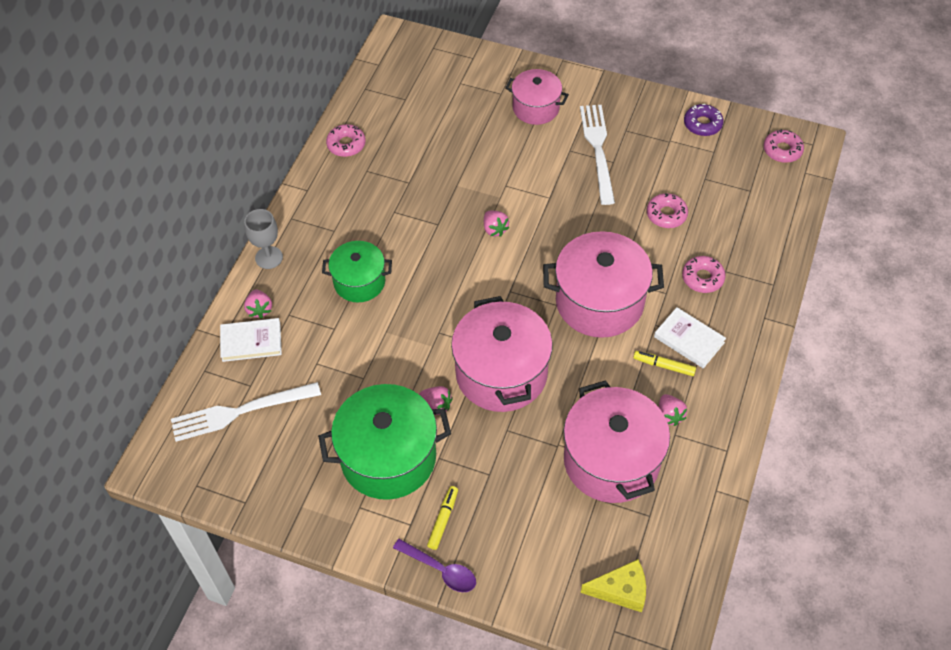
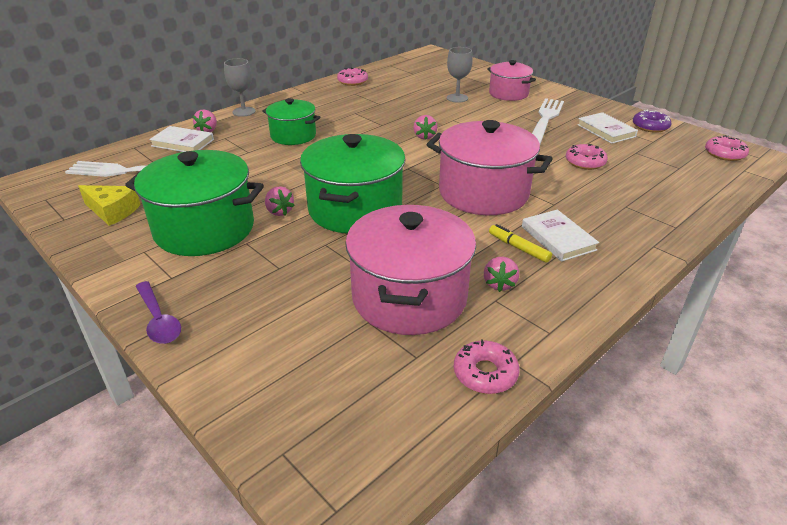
camera: 25 degrees right, 20 degrees down
yellow marker [427,486,458,550] -> none
pink pot [451,296,553,412] -> green pot [300,134,406,233]
yellow cheese [581,559,646,612] -> yellow cheese moved to [78,185,141,226]
pink donut [682,256,726,293] -> pink donut moved to [454,339,520,394]
none -> grey goblet [447,47,473,103]
none -> white book [577,112,638,144]

